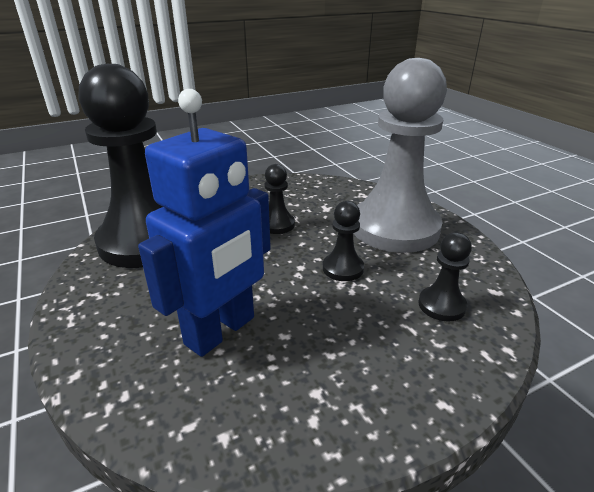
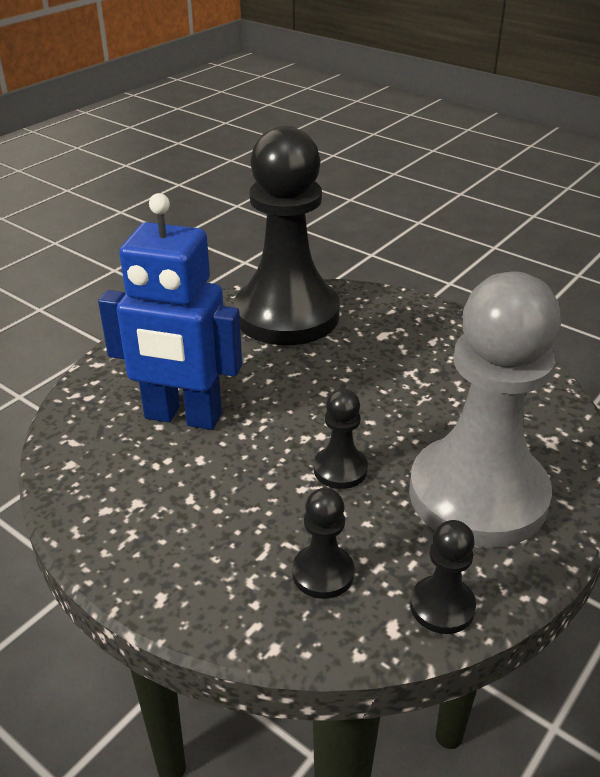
camera: 65 degrees right, 5 degrees up
black pawn [264,164,295,234] -> black pawn moved to [410,520,476,634]

